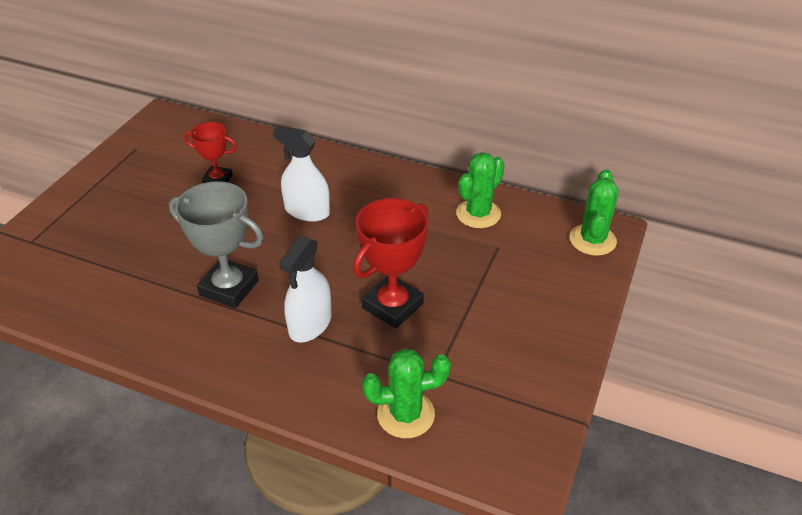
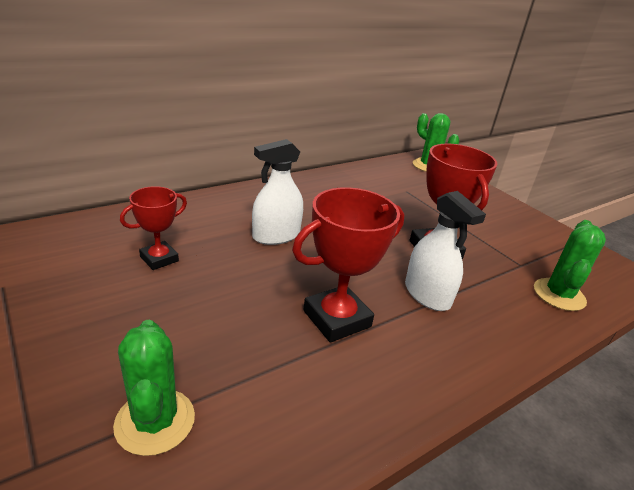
camera: 60 degrees left, 10 degrees down
grey trophy [169,181,264,308] -> red trophy [292,187,404,343]
green cactus [456,152,505,228] -> green cactus moved to [113,320,195,456]

